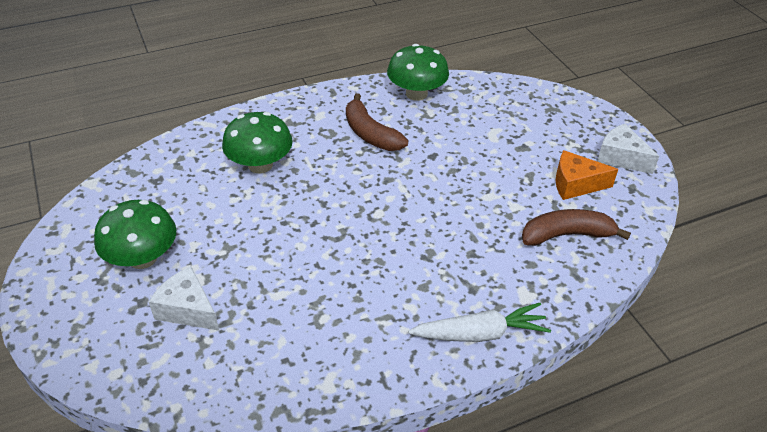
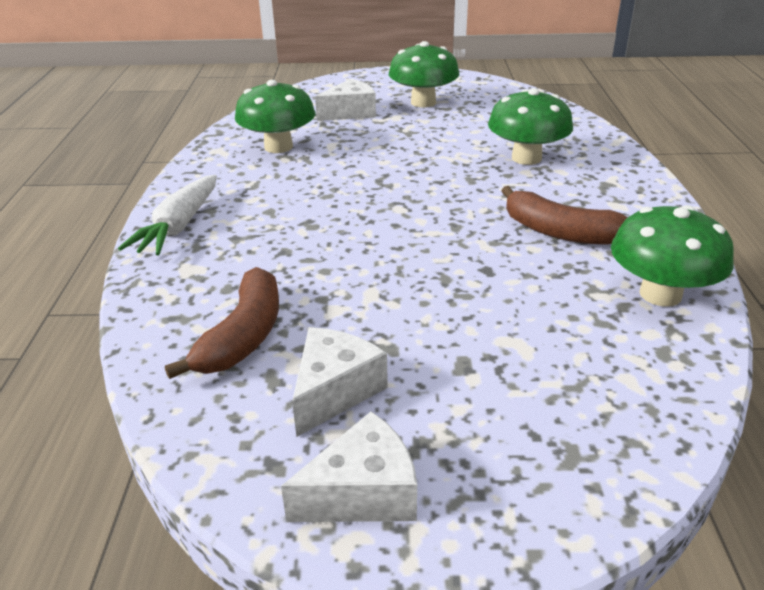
camera: 115 degrees right, 10 degrees down
brown banana [346,93,408,151] -> brown banana turned 135 degrees counterclockwise [501,186,628,244]
orange cheese [556,150,618,200] -> white cheese [292,327,388,437]
none -> green mushroom [235,80,316,153]

